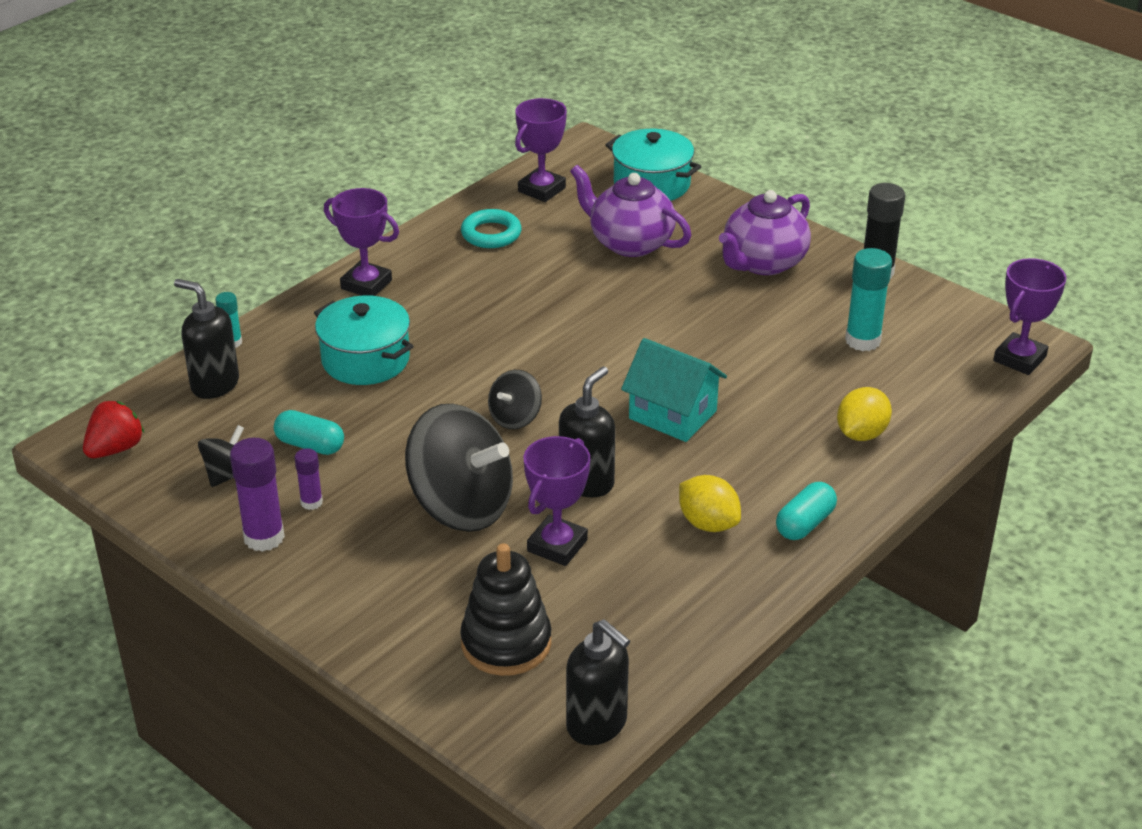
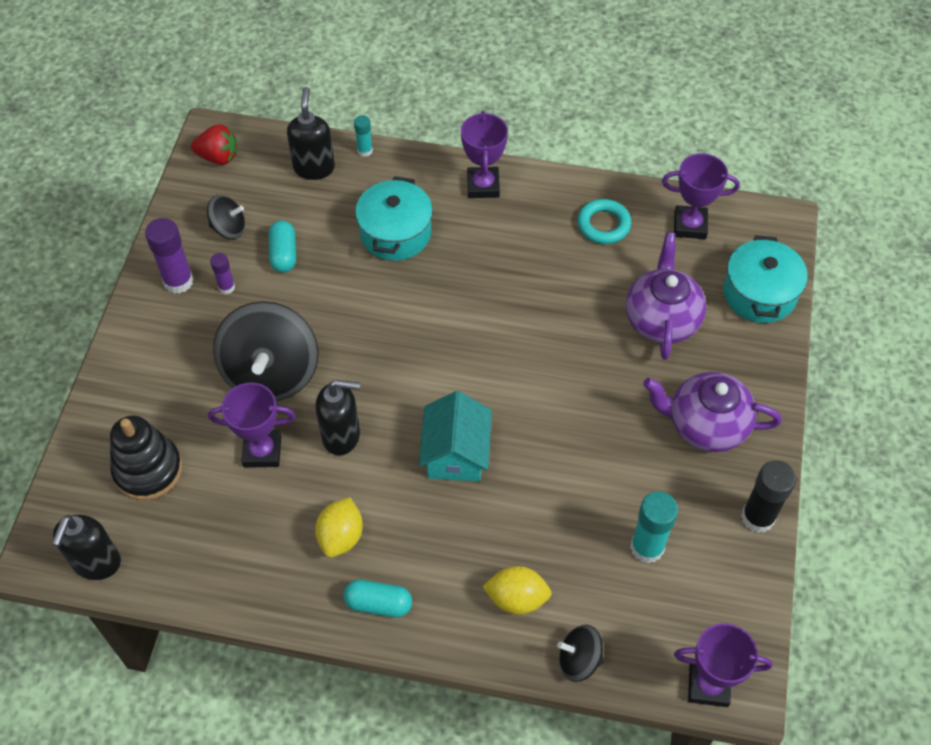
camera: 60 degrees right, 20 degrees up
black spinning top [488,370,542,429] -> black spinning top moved to [557,625,604,682]

